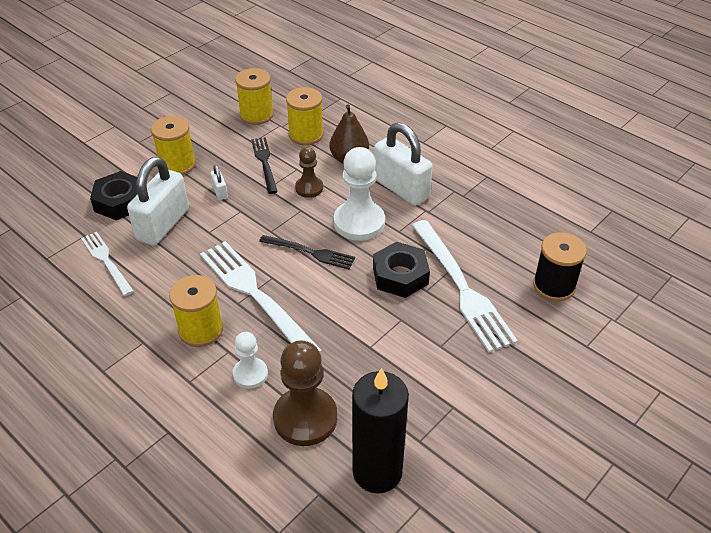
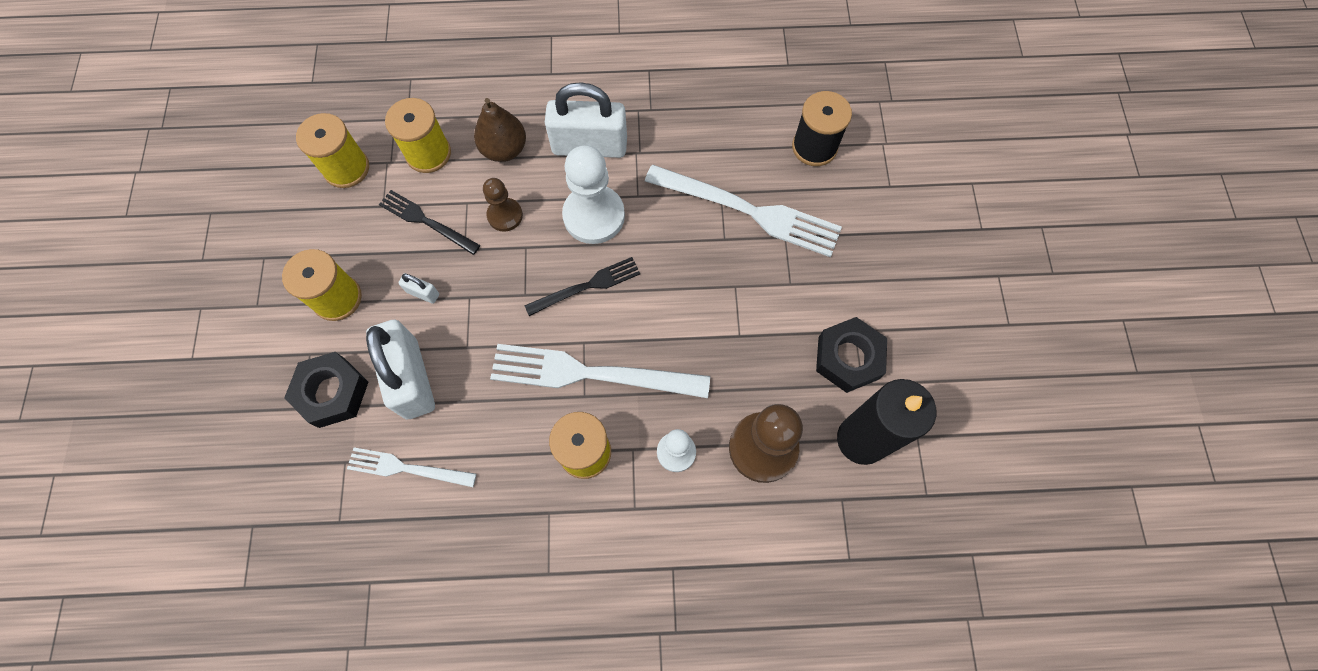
camera: 45 degrees left, 25 degrees up
black nut [373,242,430,298] -> black nut moved to [816,317,887,393]

